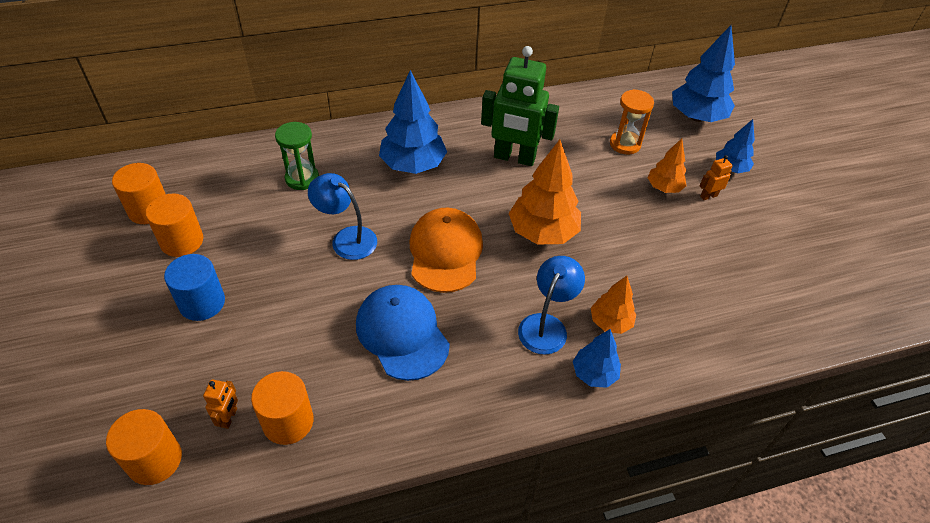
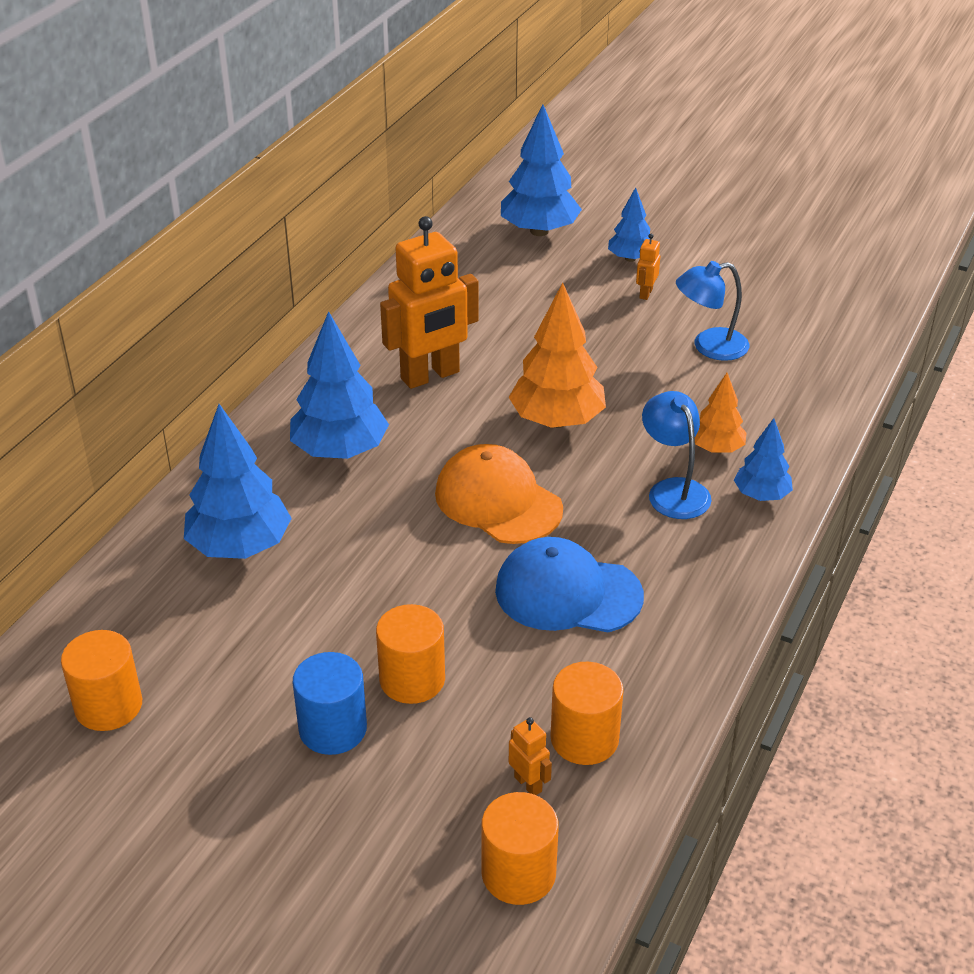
camera: 45 degrees left, 10 degrees down
orange cylinder [145,193,203,257] -> orange cylinder moved to [376,604,445,704]
green hourglass [275,122,319,190] -> blue tree [184,404,292,559]
blue lamp [308,173,377,260] -> blue lamp moved to [676,261,749,361]
green robot [481,46,559,166] -> orange robot [380,216,479,389]
orange hourglass [610,89,654,155] -> none
orange tree [647,138,687,193] -> none

